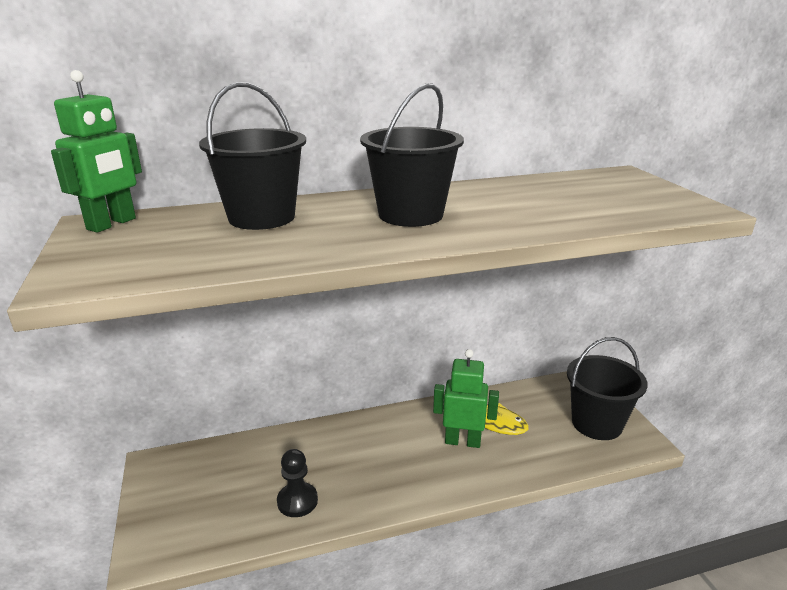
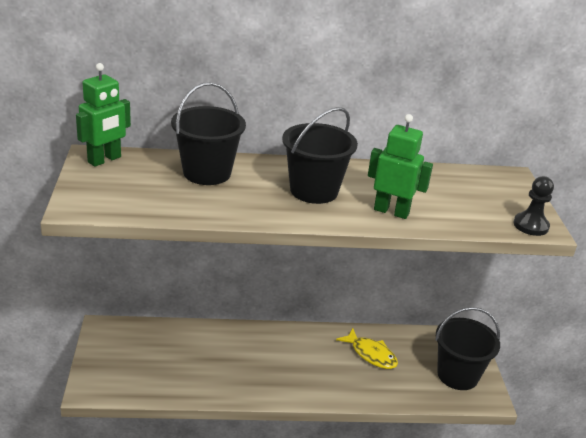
camera: 10 degrees right, 5 degrees up
black pawn [277,449,318,517] -> black pawn moved to [514,176,554,236]
green robot [433,349,499,448] -> green robot moved to [368,114,433,219]

